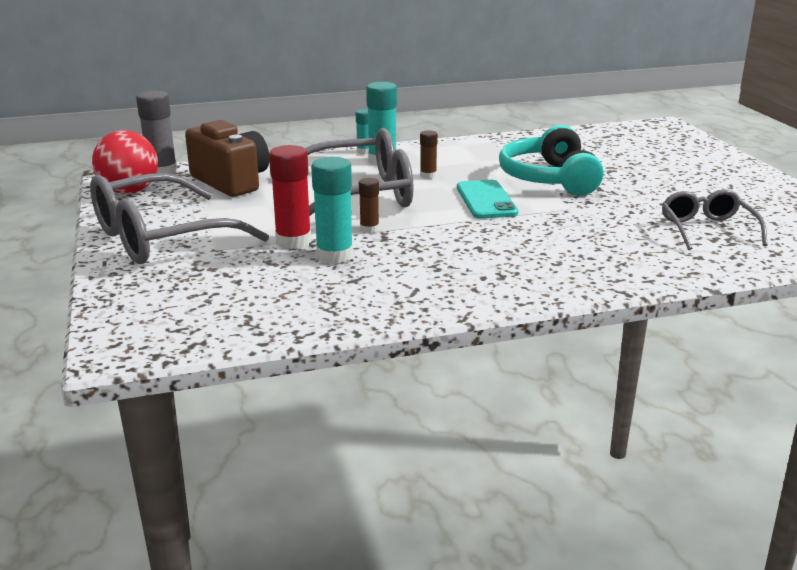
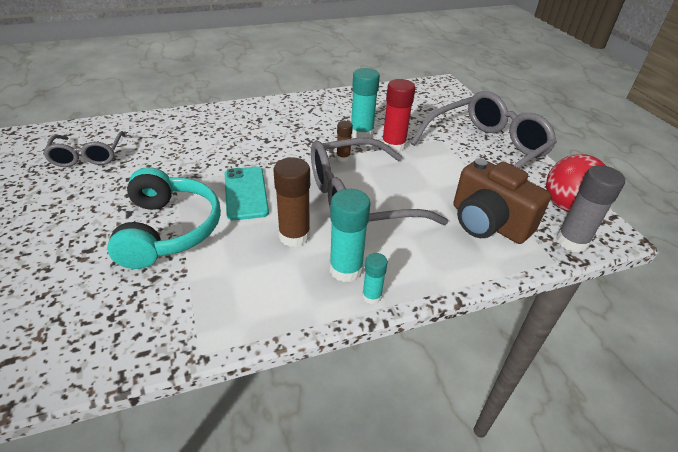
camera: 175 degrees right, 15 degrees up
brown glue stick [420,130,438,179] -> brown glue stick [273,157,310,247], size x1.80

